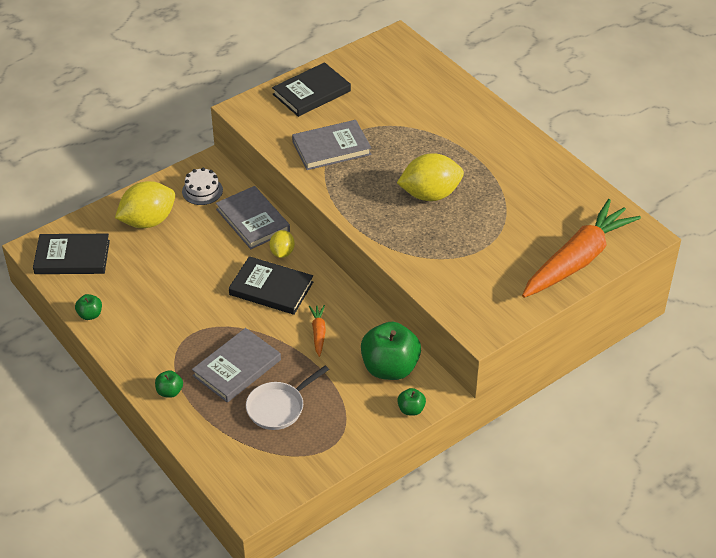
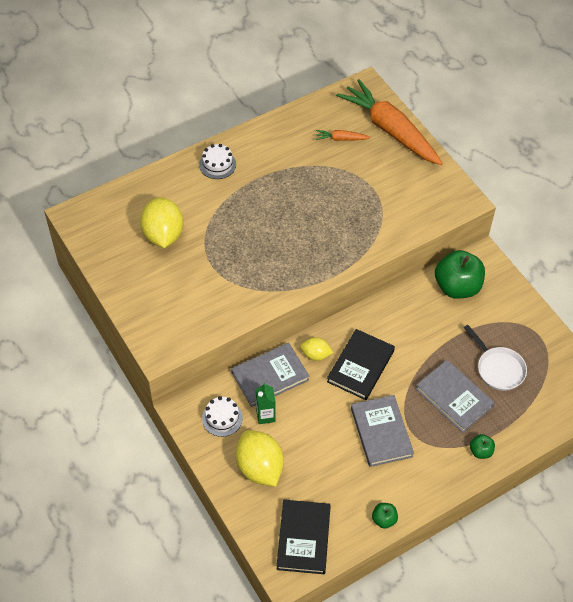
camera: 85 degrees left, 10 degrees up
black book [272,62,351,117] -> none
grey book [292,120,371,170] -> grey book moved to [351,395,414,467]
orange carrot [309,305,326,357] -> orange carrot moved to [316,130,371,141]
yellow lemon [397,153,464,201] -> yellow lemon moved to [140,197,183,248]
green apple [397,388,426,416] -> none
none -> white cake [199,144,236,179]
none -> green carton [256,382,276,424]

